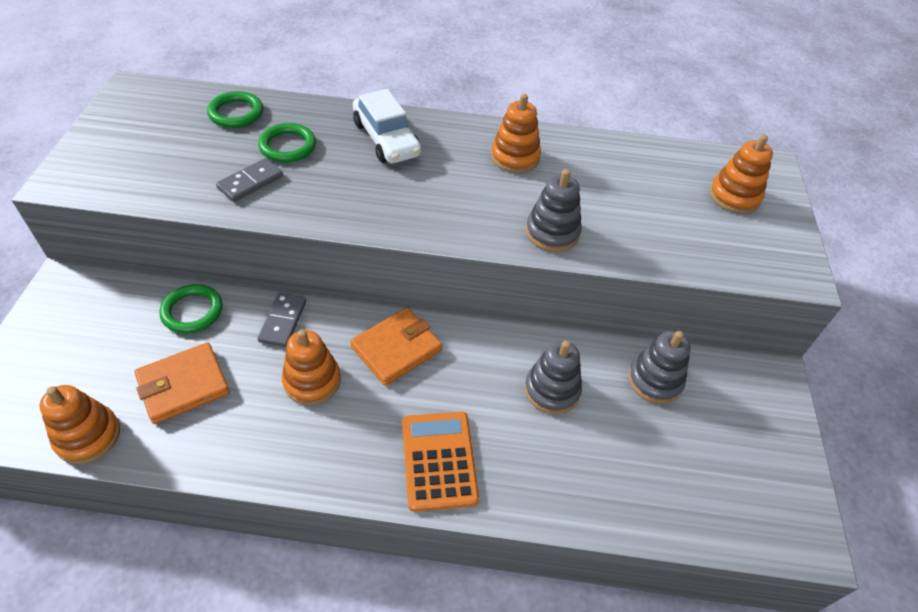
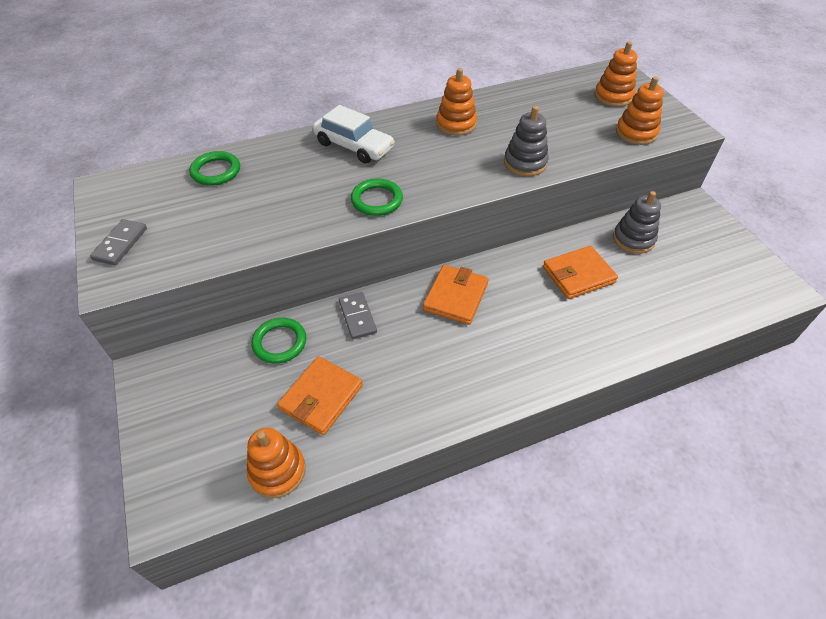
camera: 25 degrees left, 0 degrees up
grey domino [216,158,283,202] -> grey domino moved to [90,219,147,265]
green ring [258,123,316,162] -> green ring moved to [351,178,403,216]
orange stacking toy [282,330,341,405] -> orange stacking toy moved to [616,77,664,145]
orange calculator [402,412,479,512] -> none
grey stacking toy [525,341,582,414] -> orange wallet [543,246,618,299]

